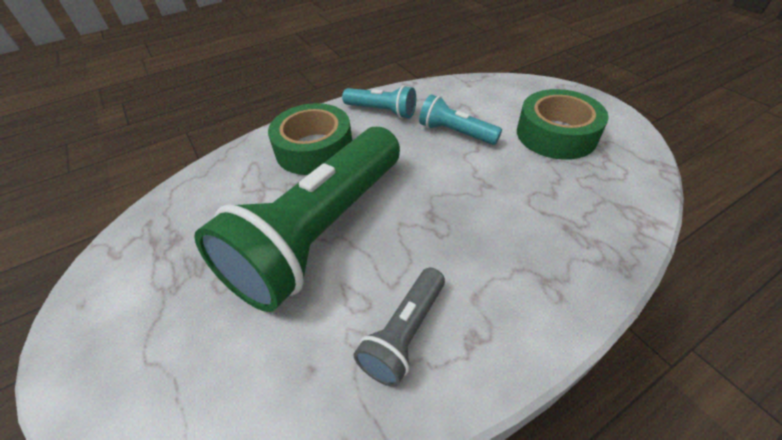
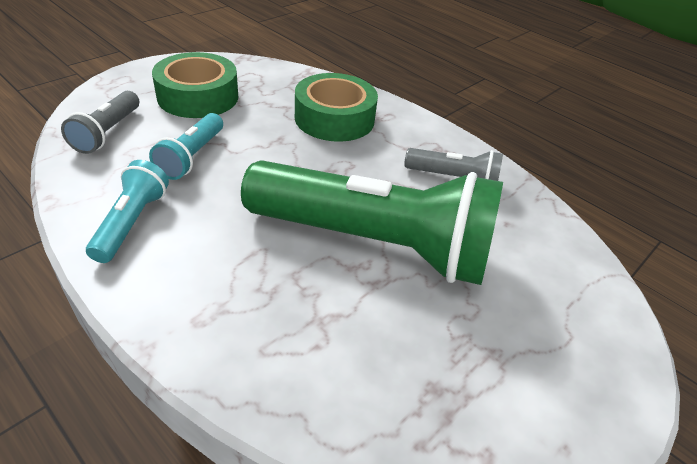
camera: 110 degrees left, 5 degrees down
green tape [268,103,352,175] -> green tape moved to [295,73,378,142]
none -> grey flashlight [61,91,139,154]

